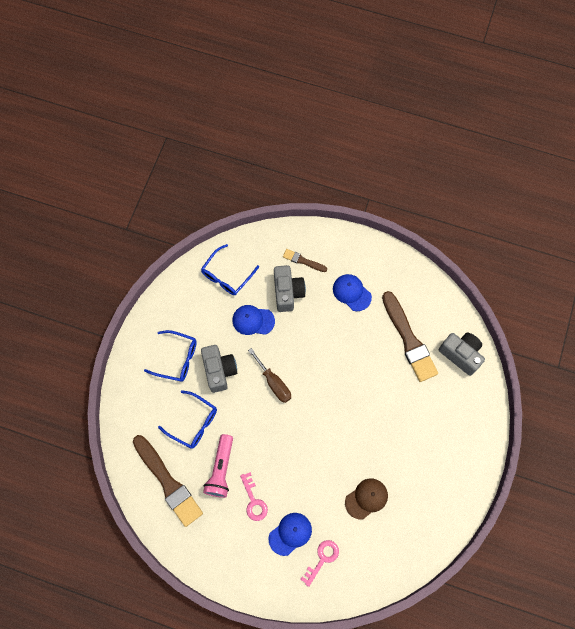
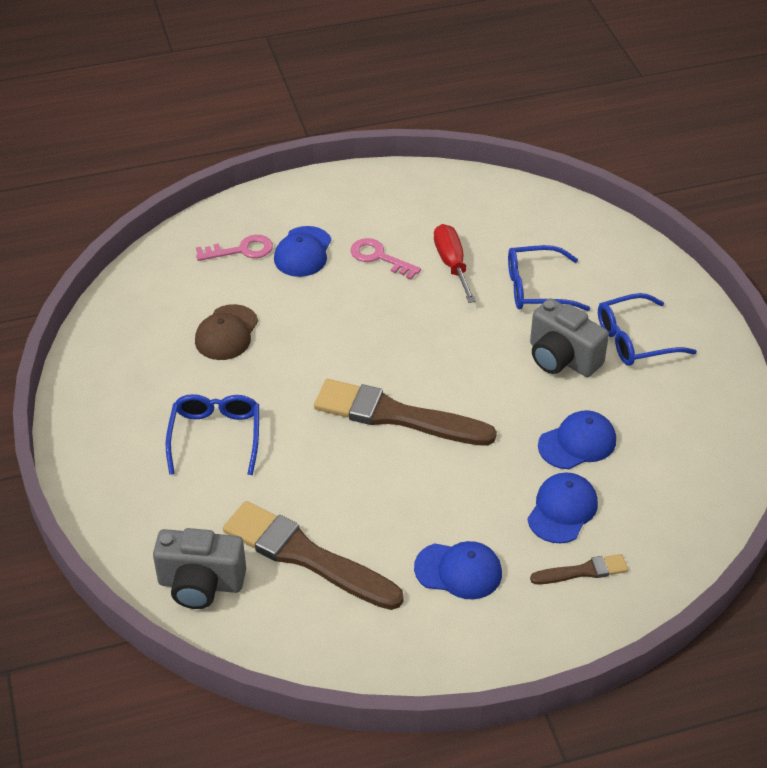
camera: 145 degrees right, 25 degrees down
brown brush [133,435,203,527] -> brown brush moved to [314,379,497,446]
blue glasses [201,244,259,295] -> blue glasses moved to [166,394,259,475]
pink flashlight [203,434,233,498] -> red screwdriver [434,224,476,303]
brown screwdriver [248,348,291,403] -> none
grey camera [274,265,306,312] -> blue cap [527,473,598,543]
pink key [300,540,339,587] -> pink key turned 105 degrees counterclockwise [196,235,273,261]

